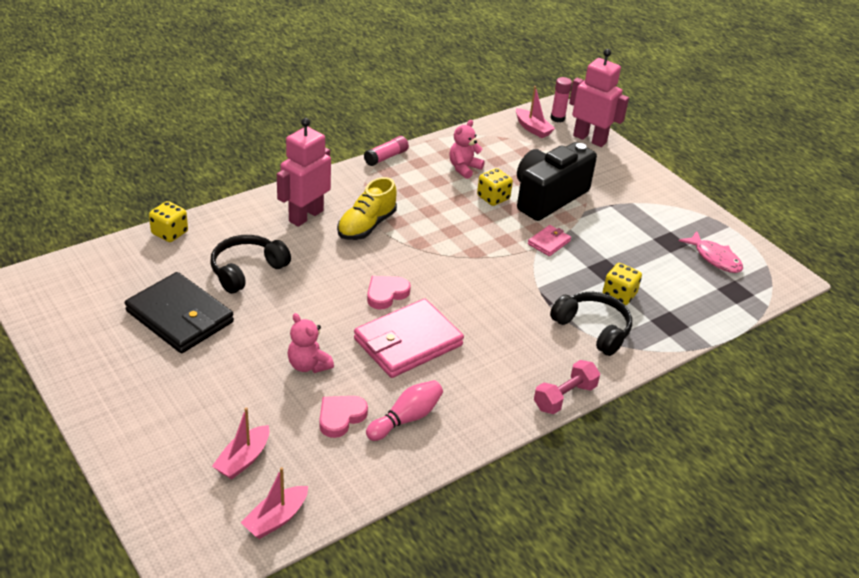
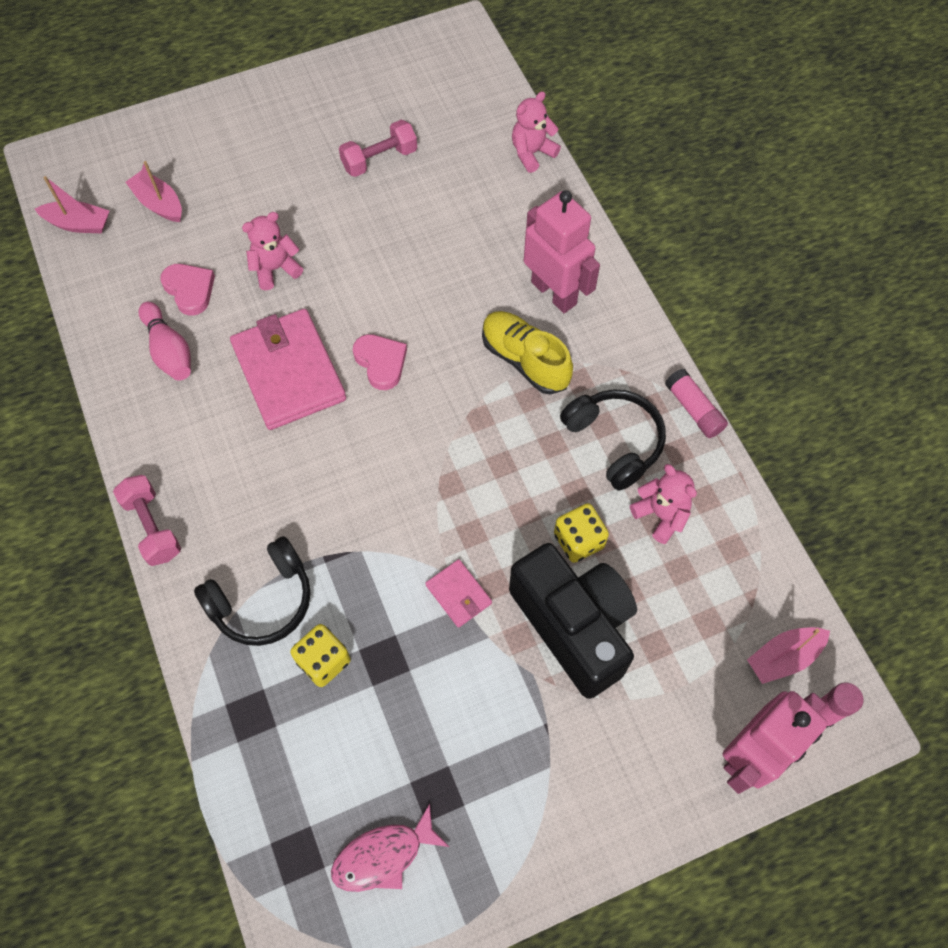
camera: 105 degrees right, 25 degrees up
black wallet [125,272,234,353] -> pink dumbbell [339,120,417,177]
yellow dice [149,201,188,242] -> pink teddy bear [512,91,561,173]
black headphones [210,235,291,294] -> black headphones moved to [560,389,666,491]
pink boat [240,467,308,539] -> pink boat turned 135 degrees clockwise [35,176,109,233]

